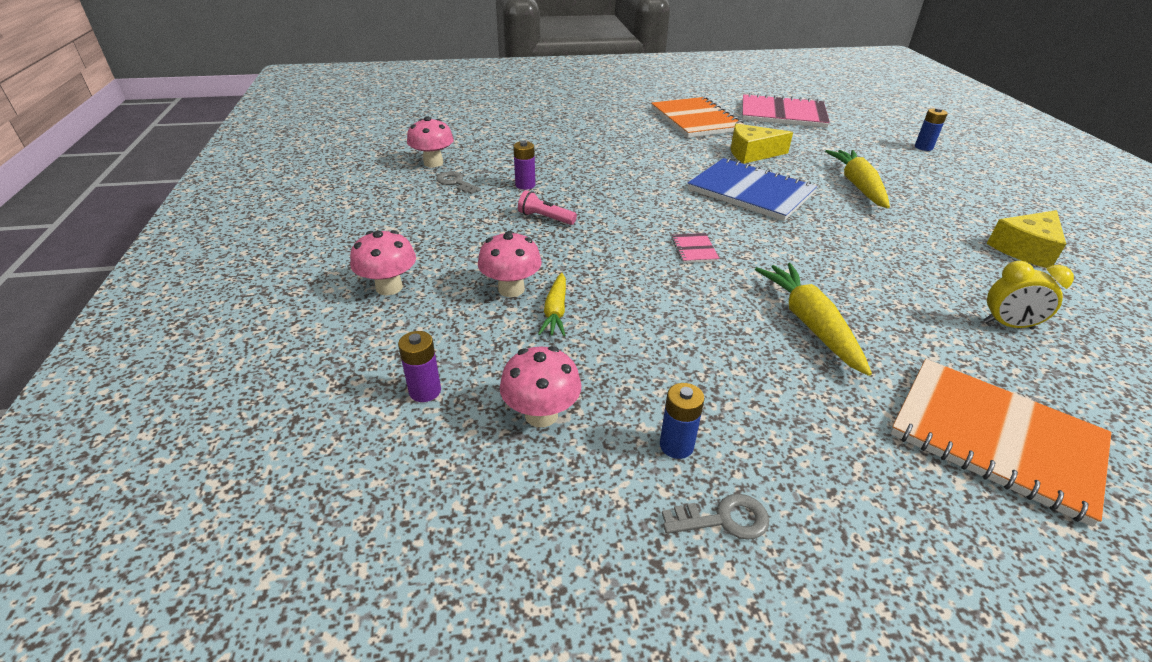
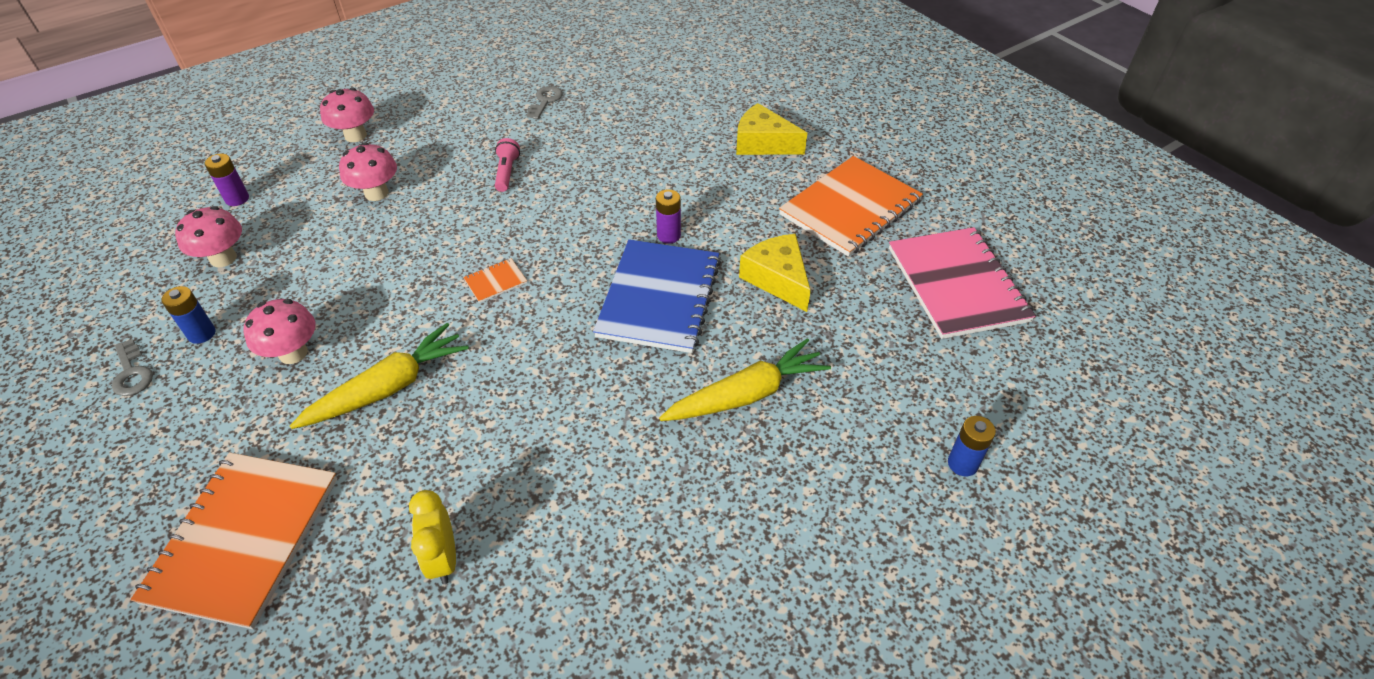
camera: 65 degrees right, 10 degrees up
pink mushroom [407,116,454,167] -> pink mushroom moved to [243,299,316,364]
purple battery [513,141,535,190] -> purple battery moved to [656,189,681,244]
yellow carrot [538,272,566,336] -> none
pink notebook [671,233,720,263] -> orange notebook [463,258,527,303]
yellow cheese [987,210,1066,268] -> yellow cheese moved to [736,103,807,155]

